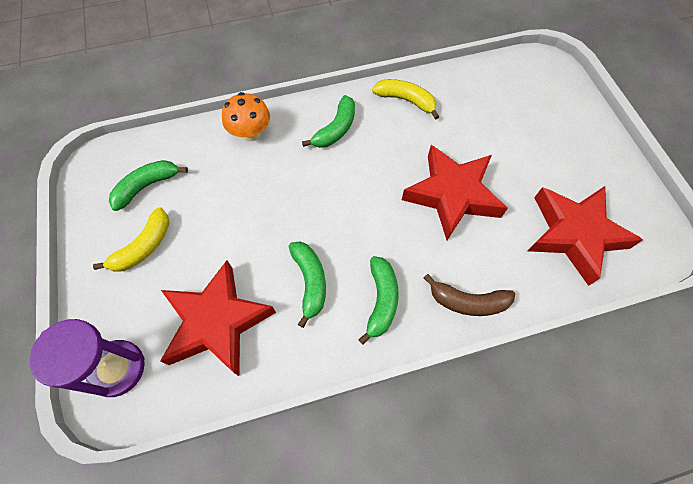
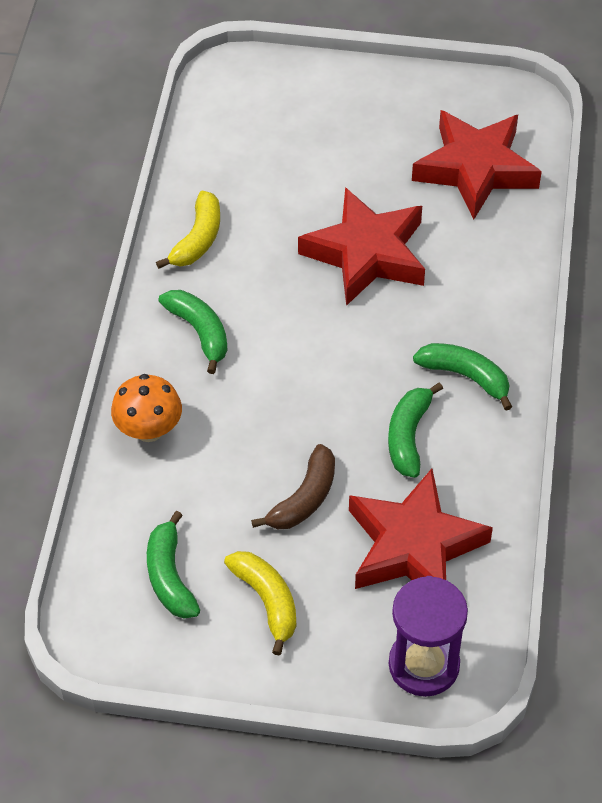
camera: 65 degrees left, 10 degrees down
green banana [289,242,326,328] -> green banana turned 90 degrees counterclockwise [388,382,443,478]
yellow banana [372,79,440,120] -> yellow banana turned 150 degrees clockwise [156,191,220,269]
brown banana [424,274,515,316] -> brown banana moved to [251,444,335,529]

